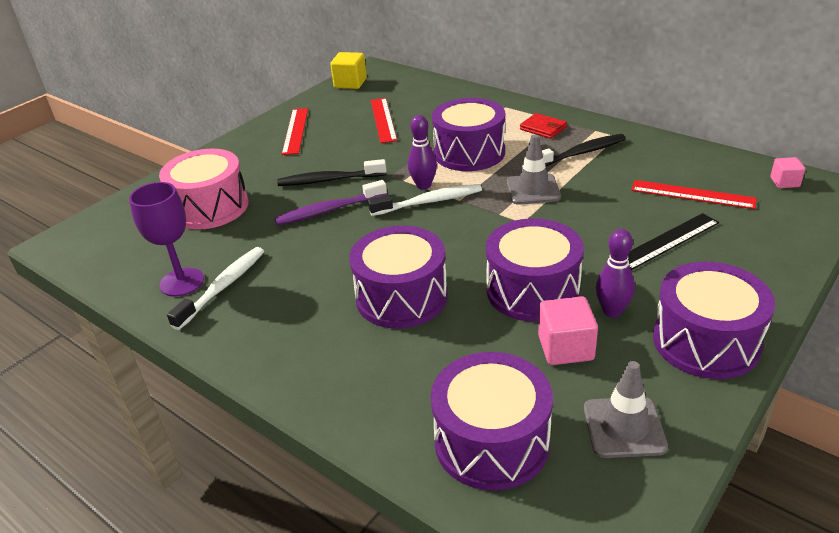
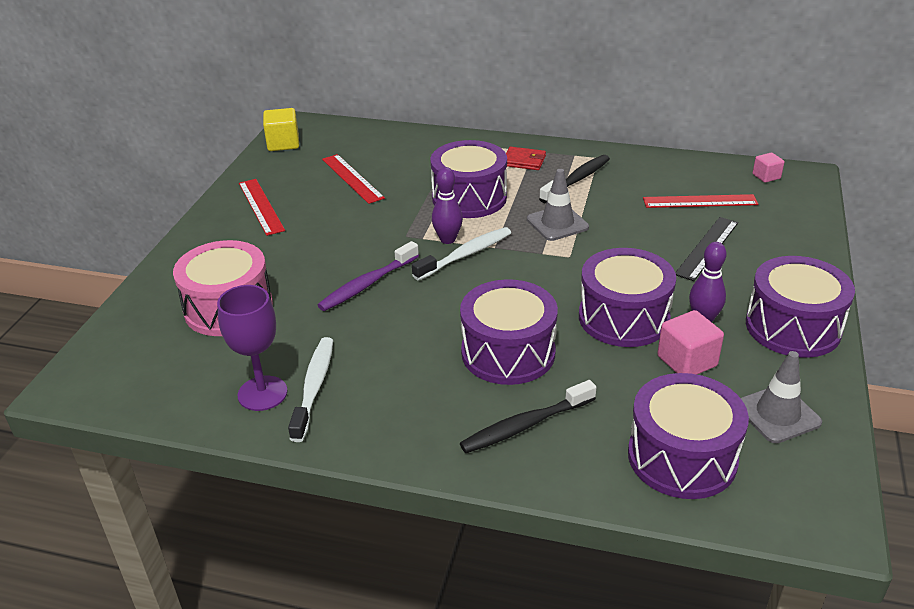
camera: 25 degrees left, 0 degrees up
black toothbrush [277,159,386,186] -> black toothbrush moved to [460,380,597,453]

